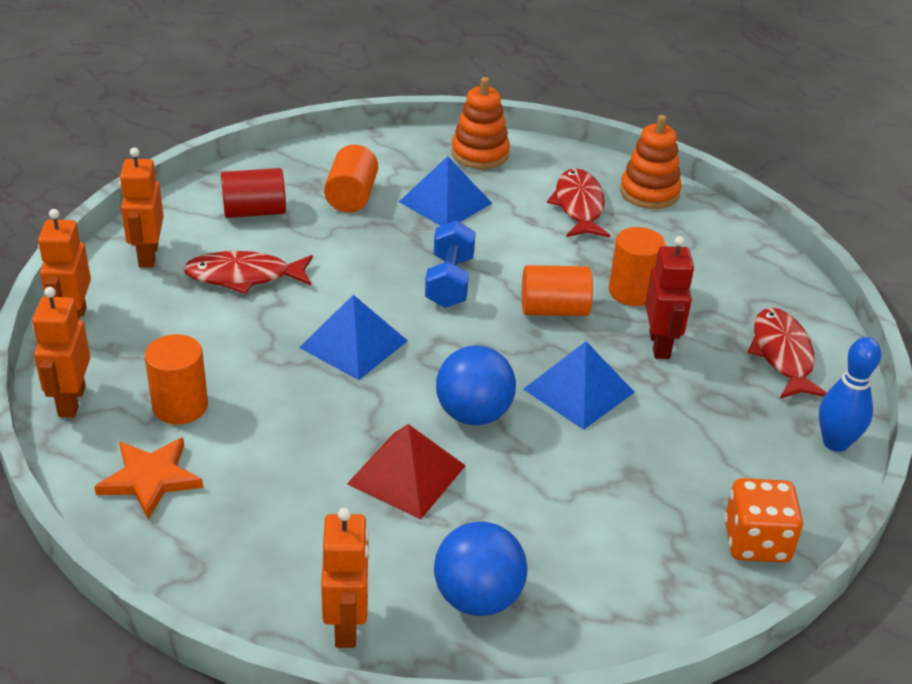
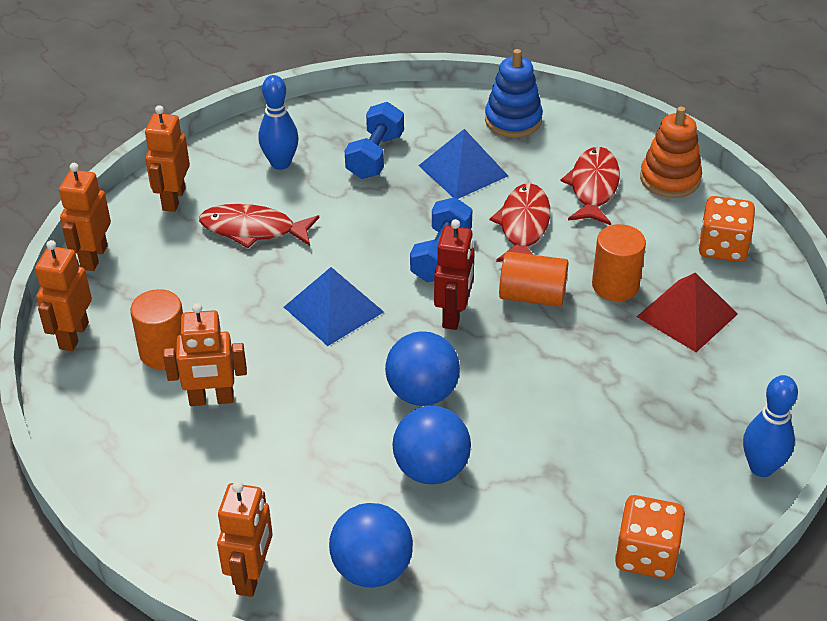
camera: 15 degrees right, 5 degrees up
orange star [94,438,203,519] -> none
red cylinder [221,168,286,218] -> blue bowling pin [259,75,299,170]
orange cylinder [324,145,378,213] -> blue dumbbell [345,102,404,179]
red pyramid [347,424,466,519] -> red pyramid moved to [637,273,738,352]
orange stacking toy [451,77,510,169] -> blue stacking toy [485,49,543,138]
blue pyramid [523,341,635,430] -> none
red robot [645,236,694,359] -> red robot moved to [434,219,475,330]
red fish [748,308,827,399] -> red fish moved to [490,183,550,262]
none -> orange robot [163,303,247,406]
none -> blue ball [392,406,471,485]
none -> orange dice [699,196,755,262]

